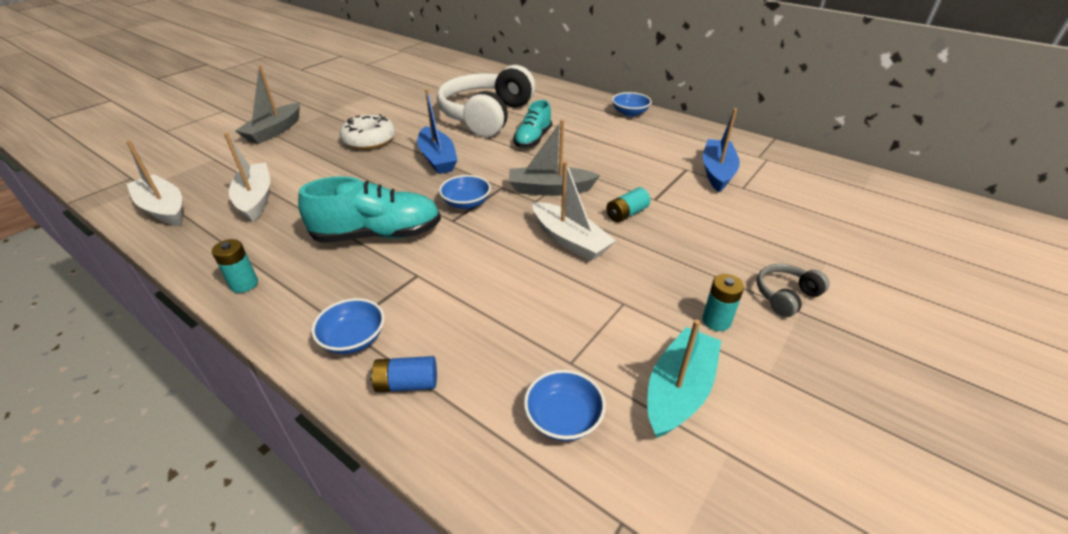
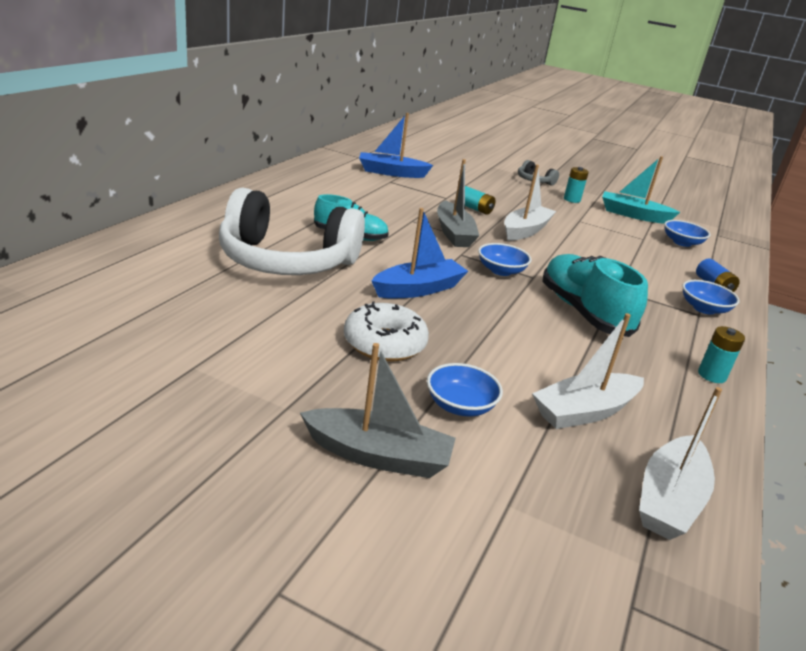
camera: 105 degrees left, 10 degrees down
blue bowl [612,92,652,116] -> blue bowl moved to [427,363,503,416]

